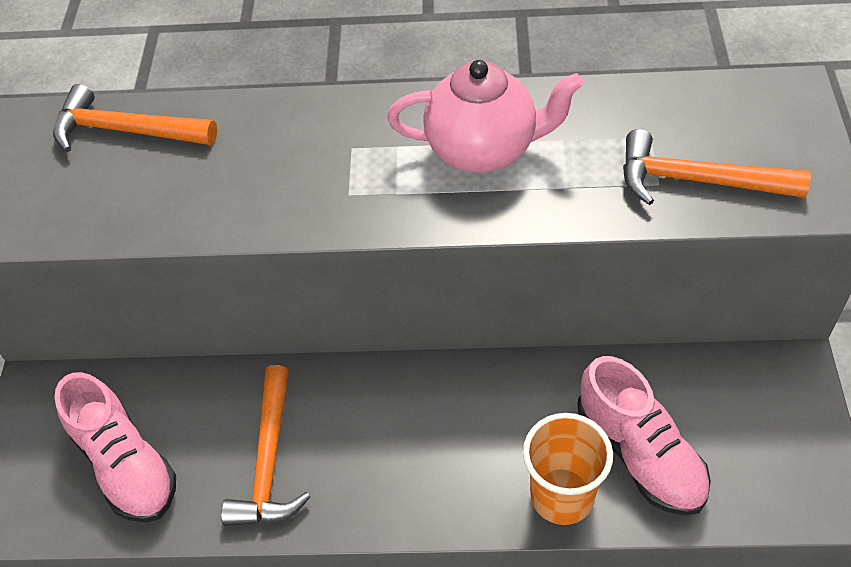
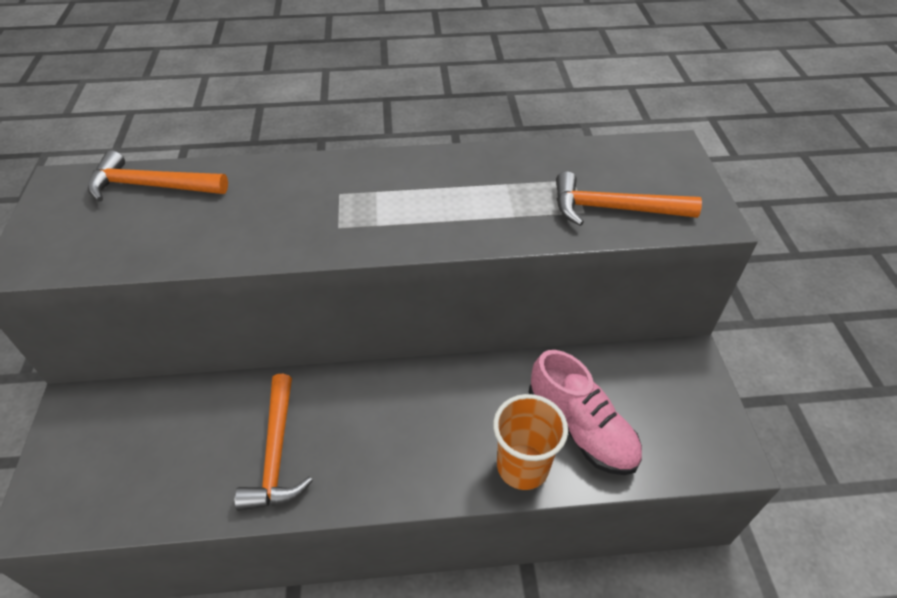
camera: 10 degrees left, 5 degrees down
pink shoe [54,372,176,523] -> none
pink teapot [387,60,584,173] -> none

